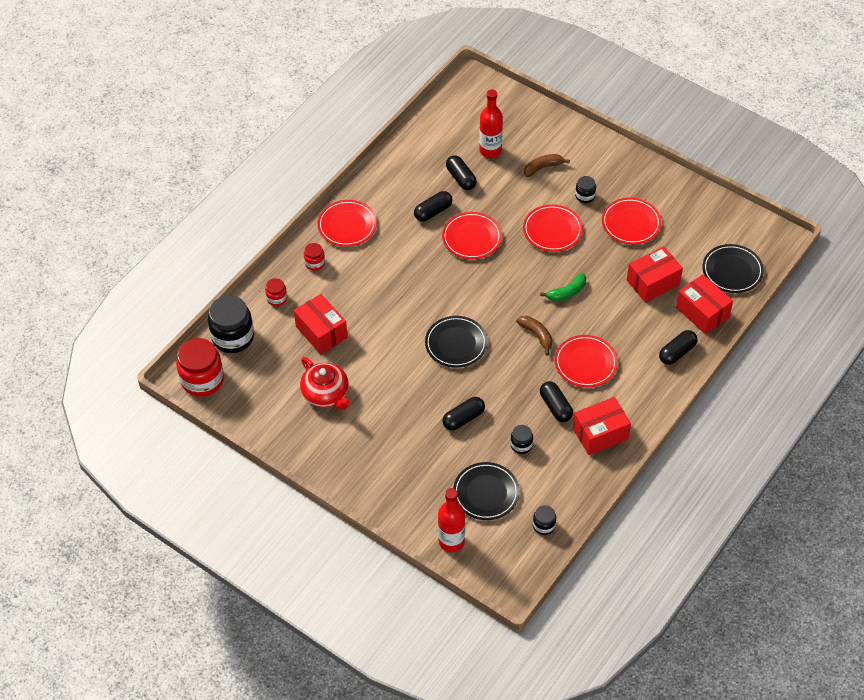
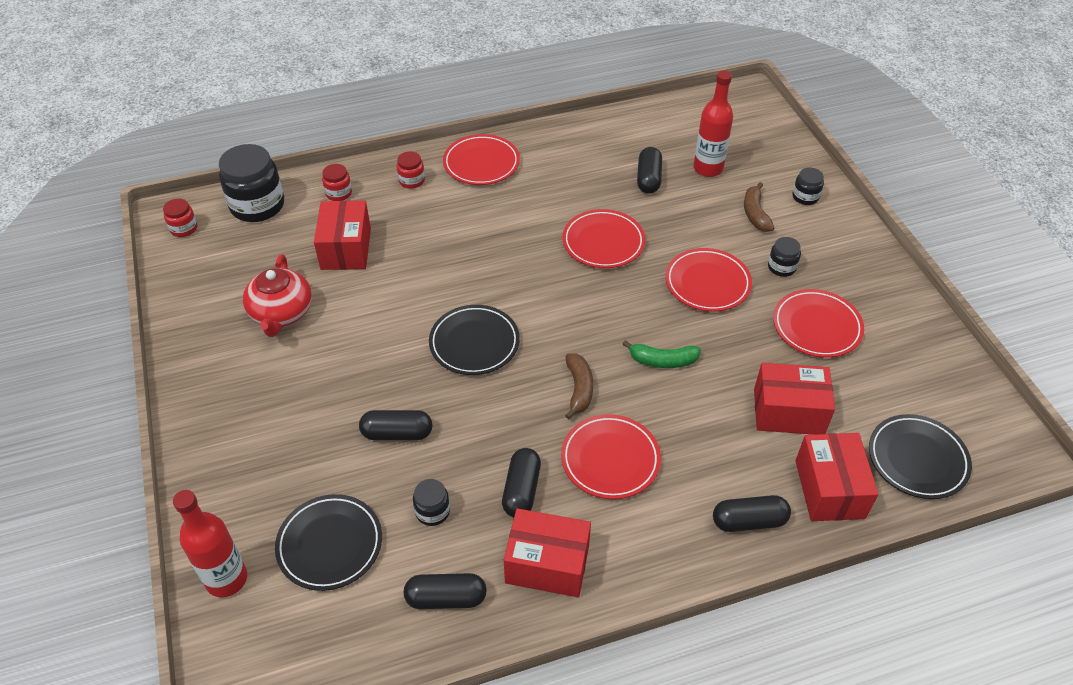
camera: 35 degrees right, 5 degrees down
red jar [176,338,224,397] -> red jar [163,198,197,237], size x0.49
black capsule [414,191,453,222] -> black capsule moved to [403,573,487,609]
brown banana [524,154,570,177] -> brown banana turned 105 degrees counterclockwise [744,182,774,232]
black jar [533,505,556,535] -> black jar moved to [793,167,824,205]

